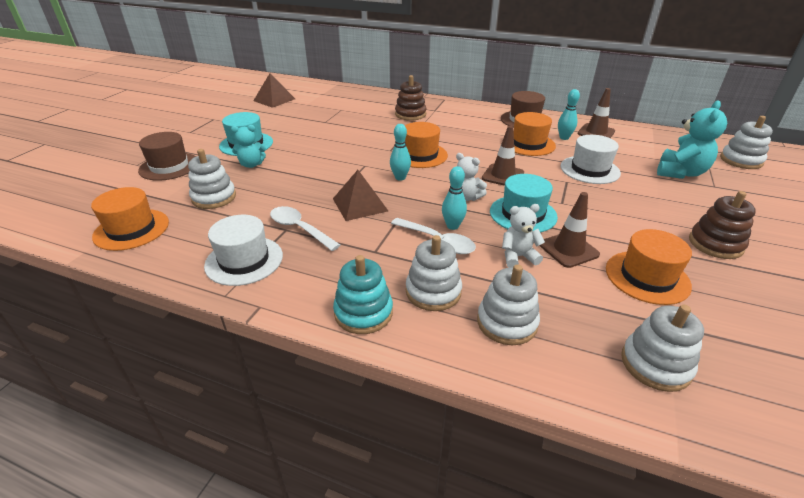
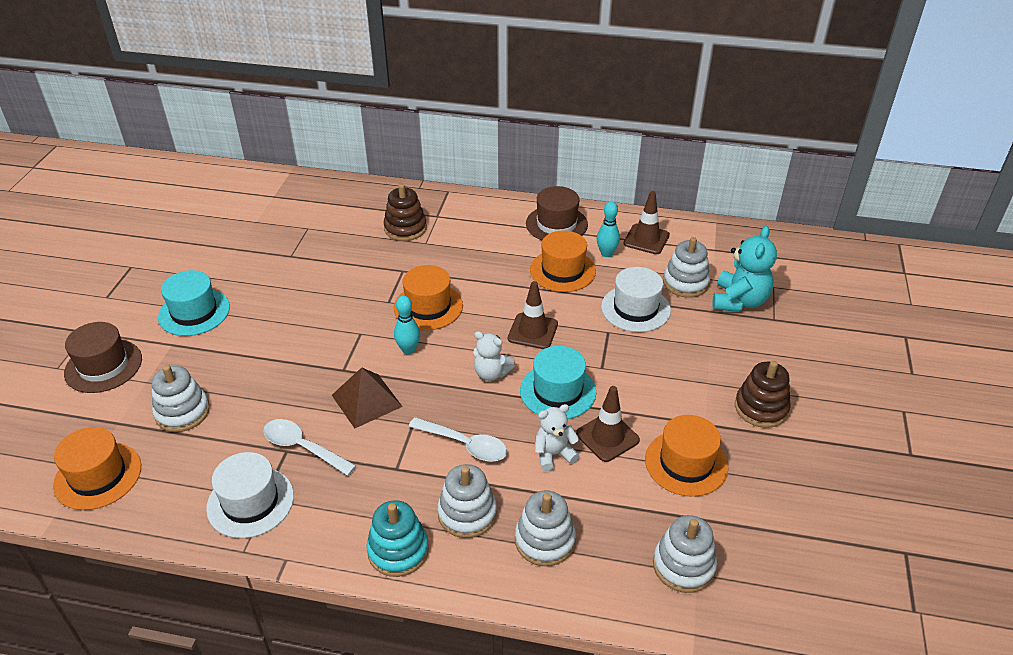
camera: 10 degrees left, 5 degrees up
turquoise teddy bear [231,125,266,168] -> none
brown pyramid [253,73,295,108] -> none
turquoise bowling pin [442,166,467,230] -> none
white stacking toy [720,116,773,169] -> white stacking toy moved to [663,237,710,298]

